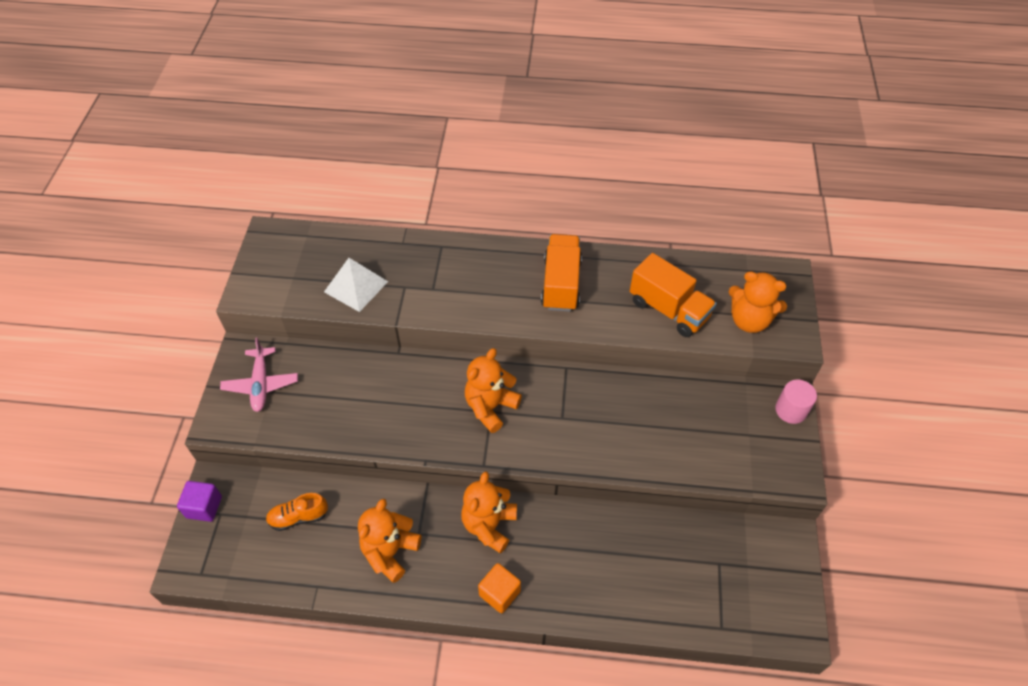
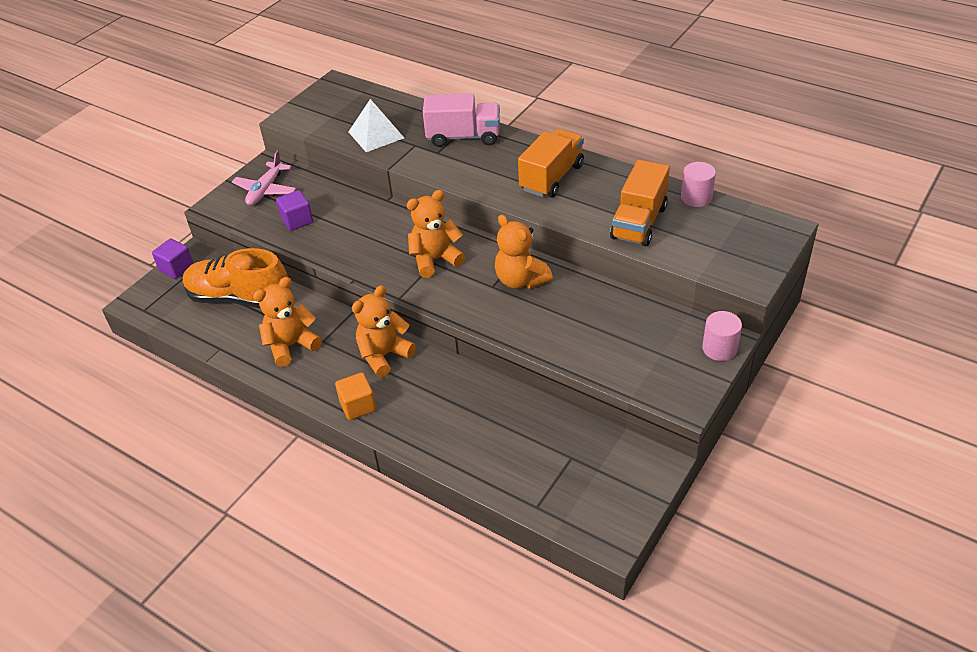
camera: 30 degrees right, 10 degrees down
orange shoe [266,493,328,531] -> orange shoe [183,248,290,308], size x2.01
orange truck [630,253,717,337] -> orange truck turned 45 degrees clockwise [610,160,670,247]
orange teddy bear [729,271,787,333] -> orange teddy bear moved to [495,215,553,289]
none -> purple cube [276,190,313,231]
none -> pink truck [423,93,500,147]
none -> pink cylinder [681,162,716,207]

